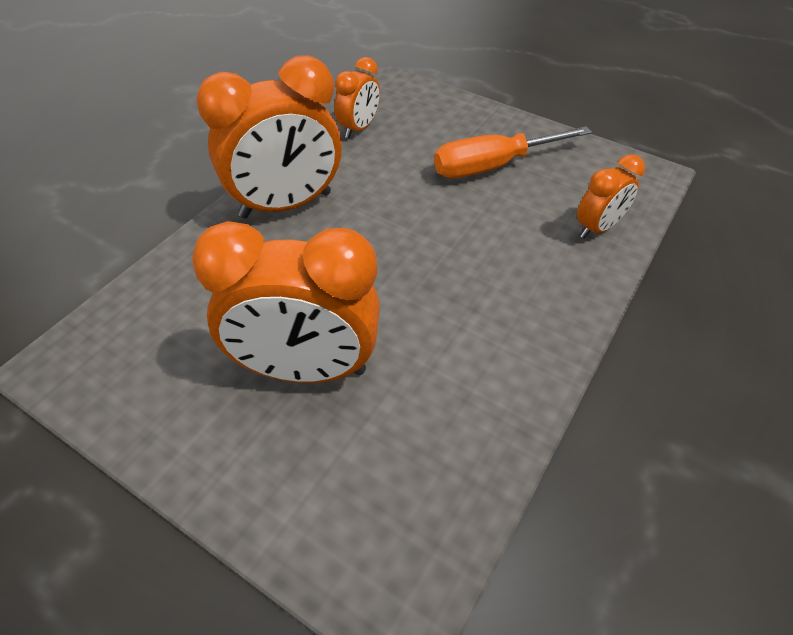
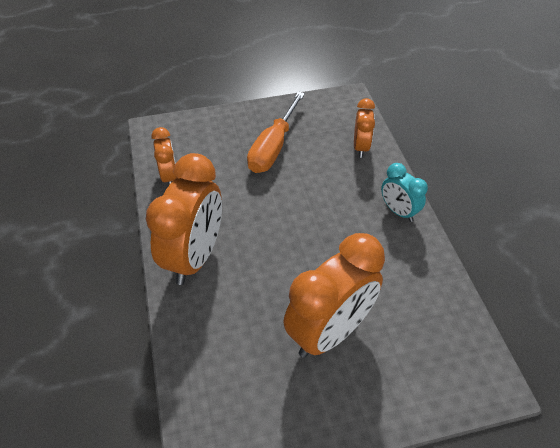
camera: 45 degrees left, 0 degrees up
none -> turquoise clock [381,163,428,222]

